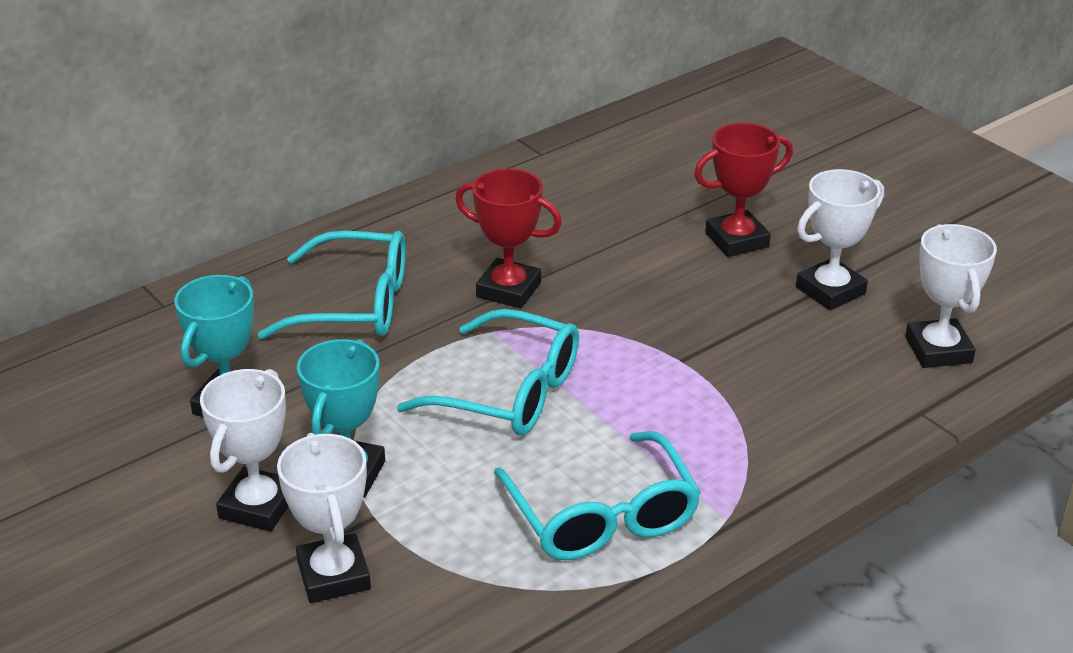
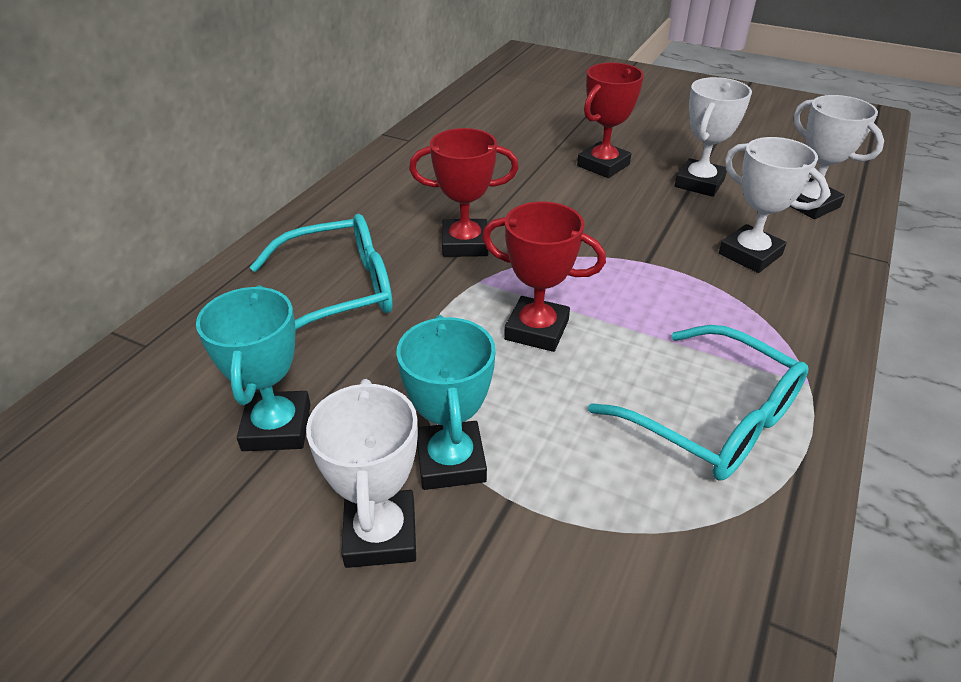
camera: 25 degrees left, 5 degrees up
white trophy [277,433,371,603] -> white trophy moved to [719,137,829,273]
turquoise glasses [397,309,579,435] -> red trophy [482,202,606,352]

